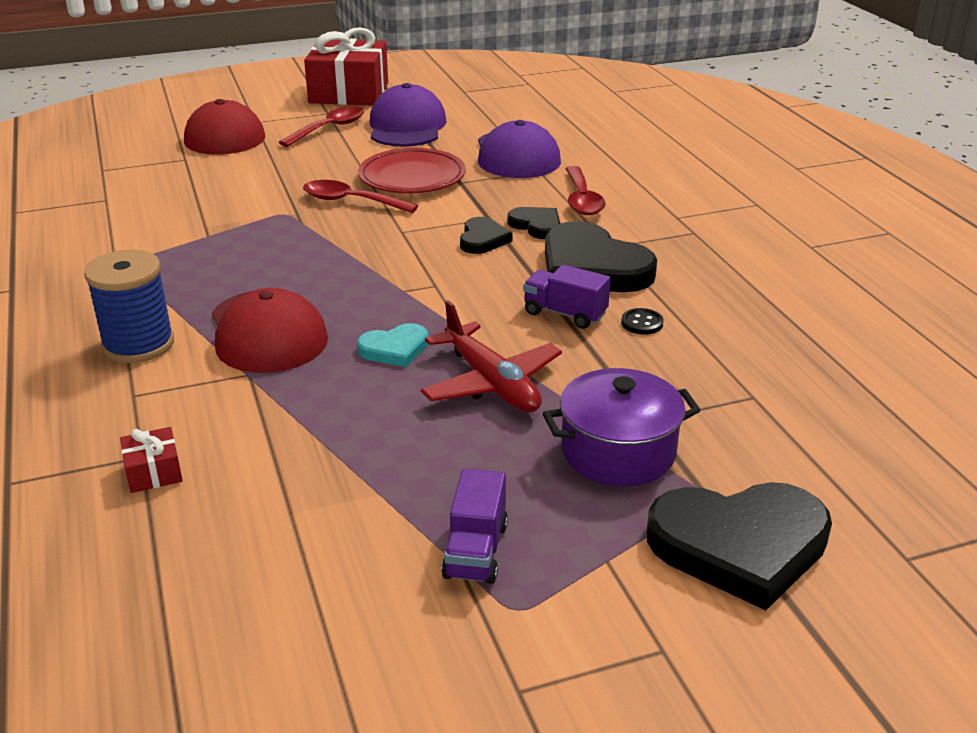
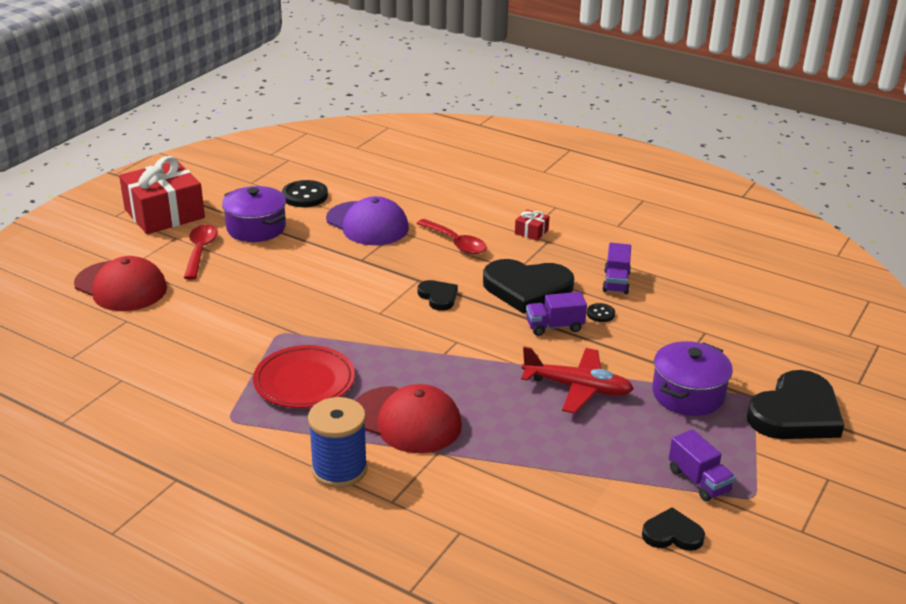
camera: 40 degrees left, 0 degrees up
red gift [120,427,183,493] -> red gift moved to [515,210,550,241]
red spoon [303,180,418,213] -> none
turquoise heart [357,323,429,367] -> none
red plate [358,148,466,193] -> red plate moved to [253,345,355,408]
purple cap [370,83,447,147] -> purple pot [222,186,286,242]
black heart [507,207,560,239] -> black heart moved to [642,507,705,551]
none -> black button [282,180,328,207]
none -> purple truck [602,243,631,294]

